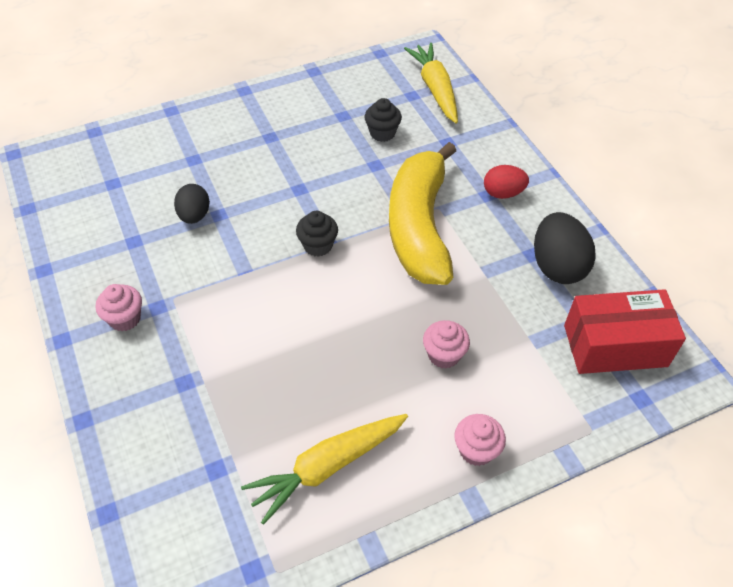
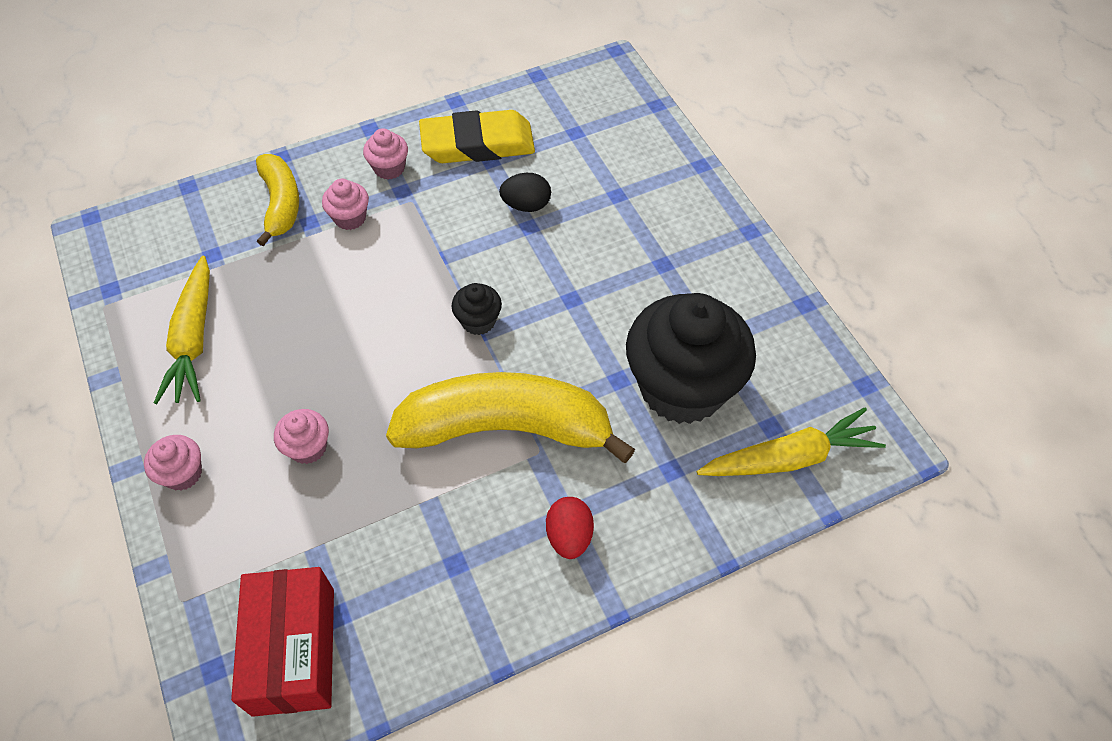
camera: 90 degrees right, 5 degrees up
yellow carrot [241,414,408,525] -> yellow carrot turned 150 degrees counterclockwise [154,256,210,404]
black cupcake [365,98,402,142] -> black cupcake [626,293,756,424], size x2.38
black egg [534,212,596,284] -> none
none -> yellow banana [256,154,299,246]
none -> pink cupcake [322,179,369,230]
none -> yellow eraser [419,110,535,163]

